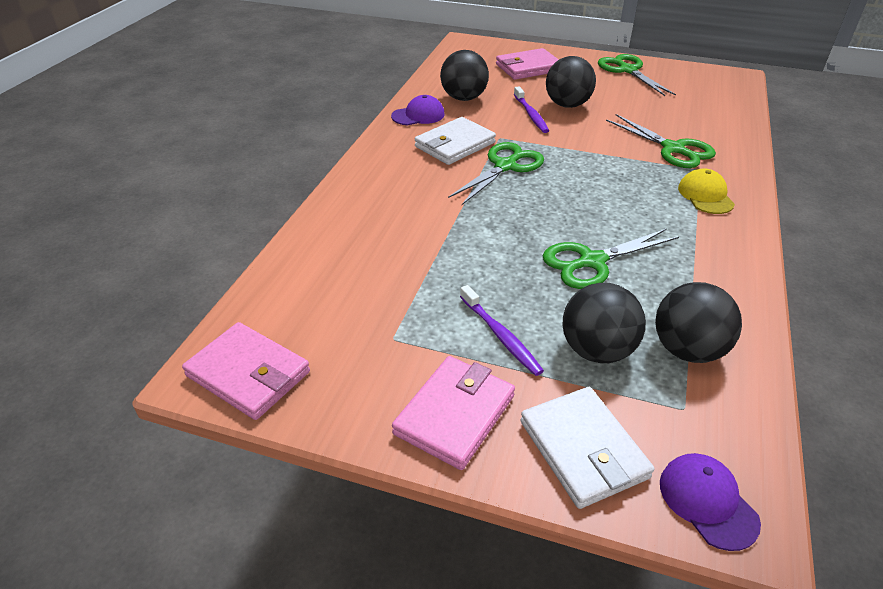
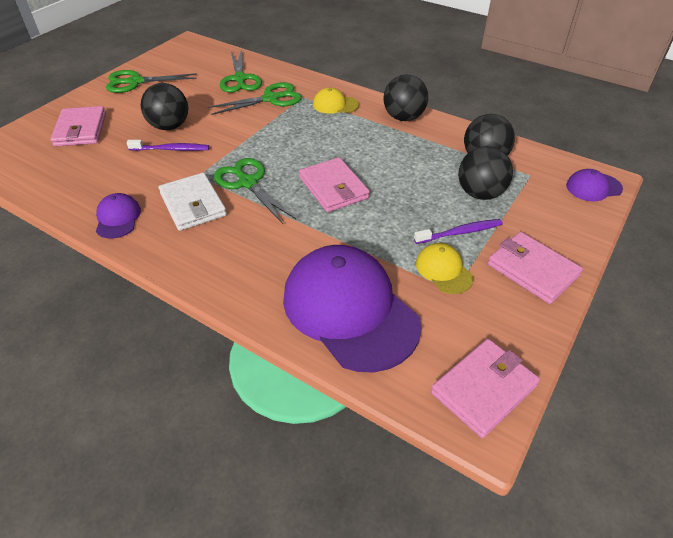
camera: 75 degrees left, 5 degrees up
black ball [440,50,489,101] -> black ball moved to [383,74,428,121]
white wallet [521,387,654,509] -> none
green scissors [543,229,679,289] -> green scissors moved to [220,50,262,93]
none -> purple cap [283,245,422,373]
none -> pink wallet [299,157,370,212]
none -> yellow cap [416,243,474,294]

